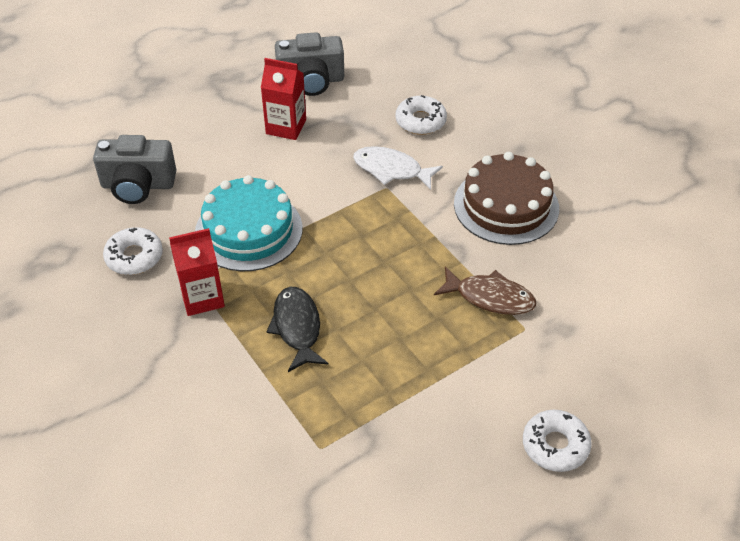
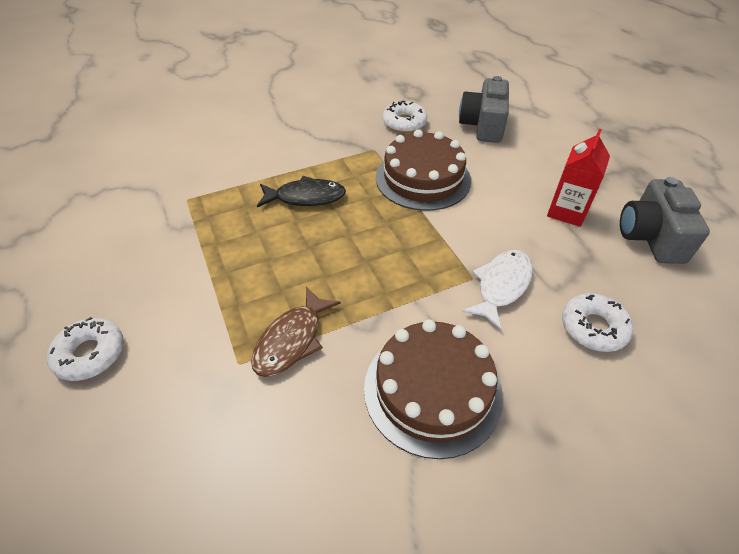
camera: 100 degrees right, 0 degrees up
red carton [169,228,225,316] -> none
turquoise cake [195,175,303,271] -> brown cake [376,130,471,211]

